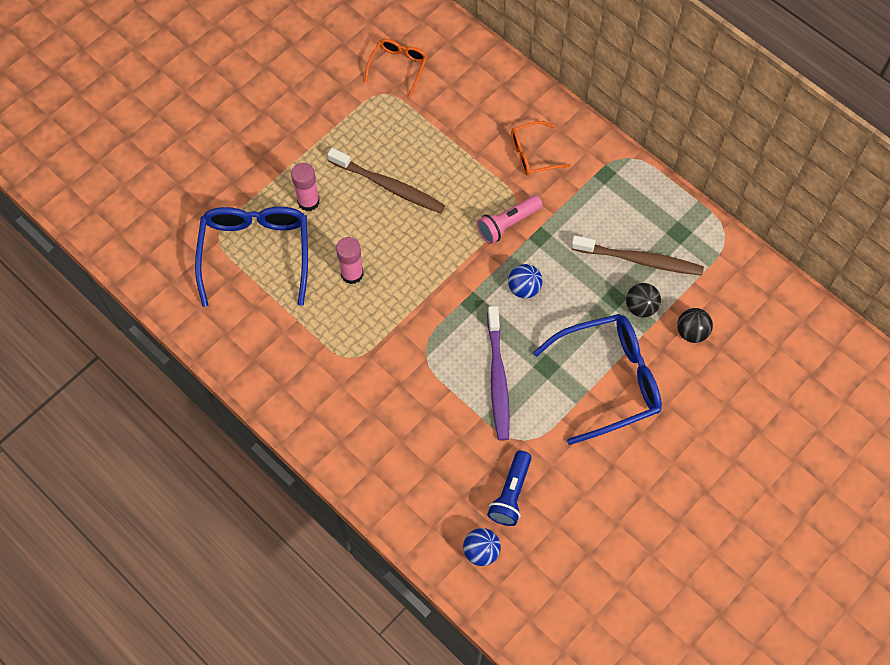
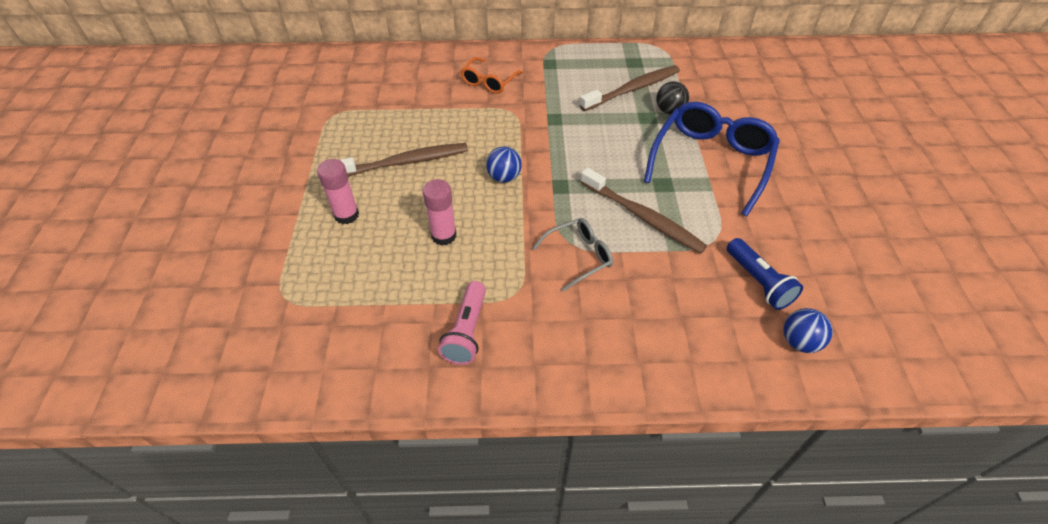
camera: 45 degrees left, 15 degrees down
blue glasses [195,206,308,307] -> none
orange glasses [365,39,427,97] -> none
pink flashlight [477,195,543,244] -> pink flashlight moved to [438,281,486,365]
purple toothbrush [487,306,510,441] -> brown toothbrush [581,168,707,253]
blue ball [508,264,542,298] -> blue ball moved to [486,146,522,183]
black ball [677,308,713,343] -> none
none -> grey glasses [533,218,613,292]

